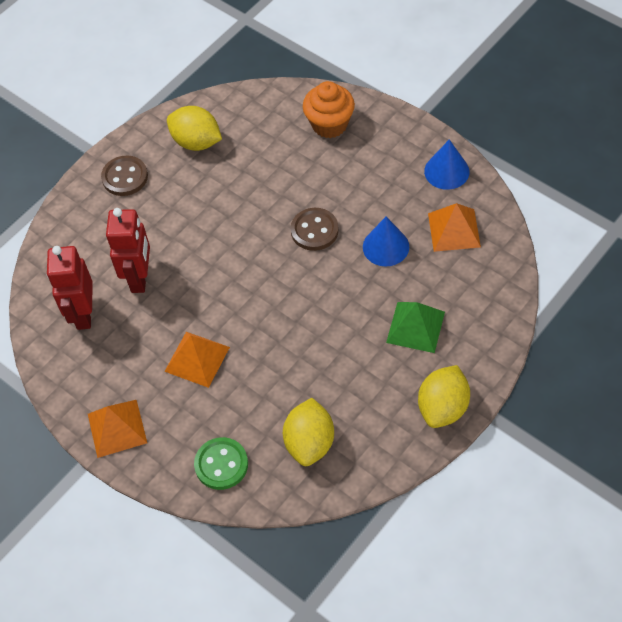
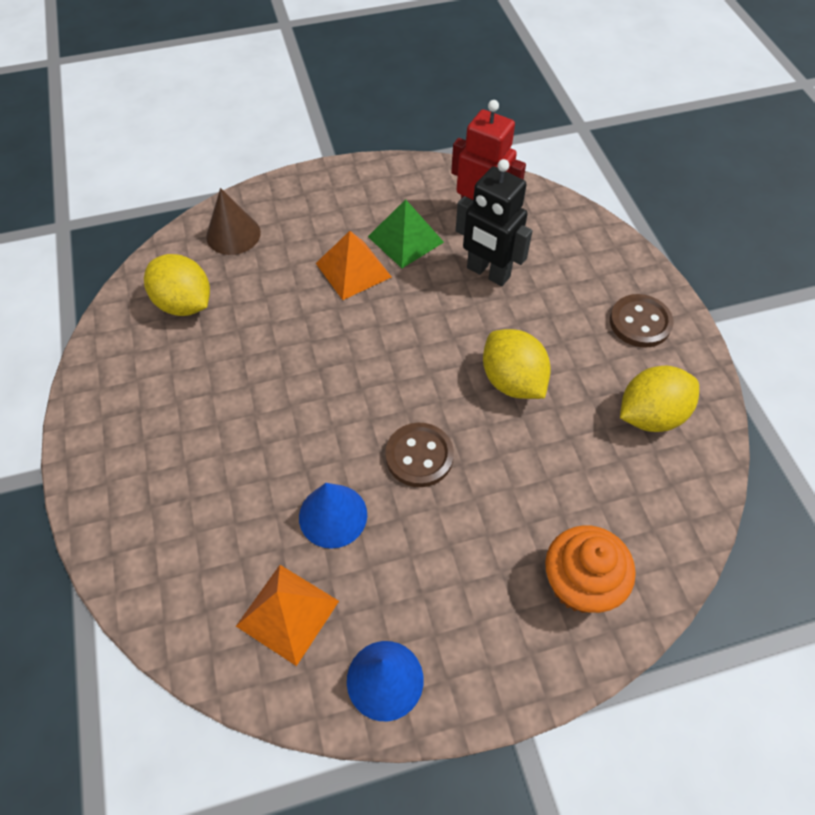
camera: 120 degrees right, 0 degrees up
orange pyramid [88,400,147,458] -> none
red robot [106,208,150,293] -> black robot [456,159,532,286]
green button [194,437,248,490] -> brown cone [206,188,261,255]
green pyramid [386,302,445,353] -> green pyramid moved to [368,199,444,268]
yellow lemon [418,365,470,428] -> yellow lemon moved to [483,329,551,399]

